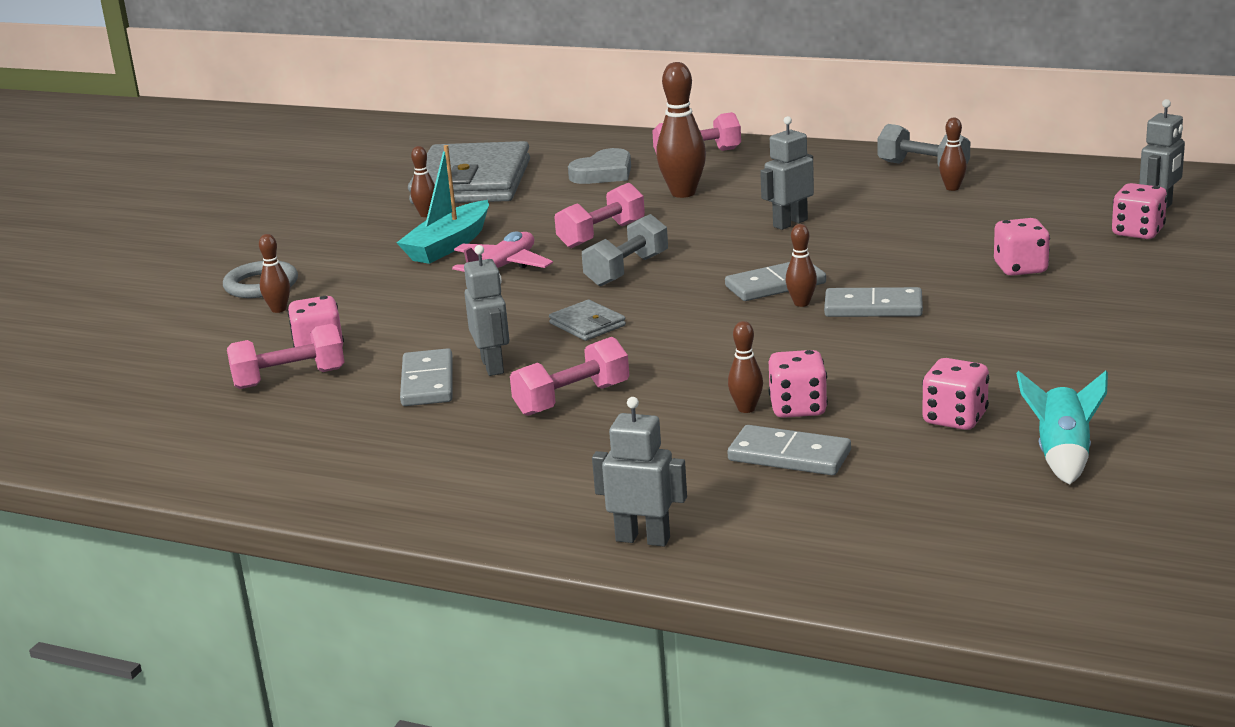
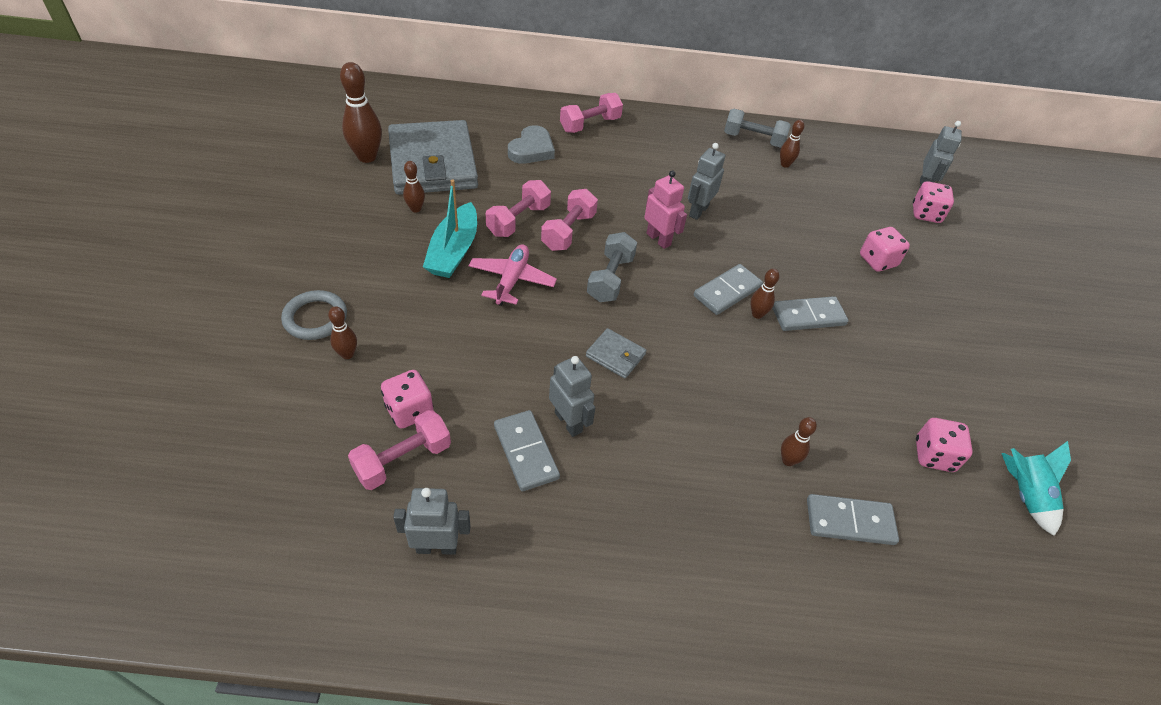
camera: 25 degrees left, 25 degrees up
pink dumbbell [510,337,629,416] -> pink dumbbell moved to [486,180,551,237]
grey robot [592,397,687,547] -> grey robot moved to [393,488,470,555]
brown bowling pin [656,62,706,198] -> brown bowling pin moved to [340,62,382,163]
pink dice [769,350,828,418] -> none
none -> pink robot [644,171,687,249]

